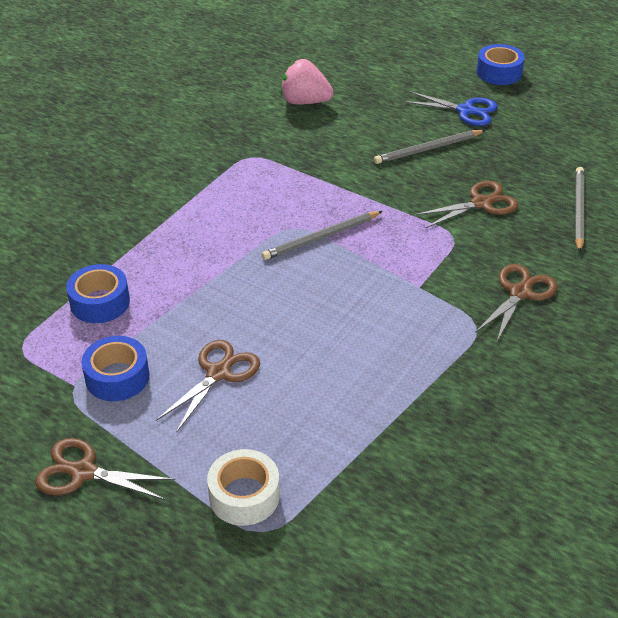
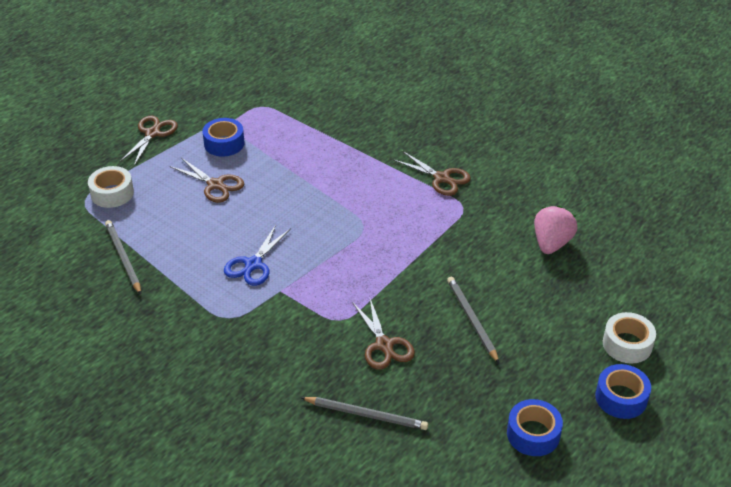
camera: 95 degrees right, 0 degrees up
blue tape [66,264,130,323] -> blue tape moved to [507,399,563,456]
grey pencil [262,211,383,260] -> grey pencil moved to [105,220,141,295]
blue scissors [403,91,498,126] -> blue scissors moved to [224,225,291,286]
brown scissors [475,264,558,341] -> brown scissors moved to [394,151,471,196]
none -> white tape [603,312,656,364]

